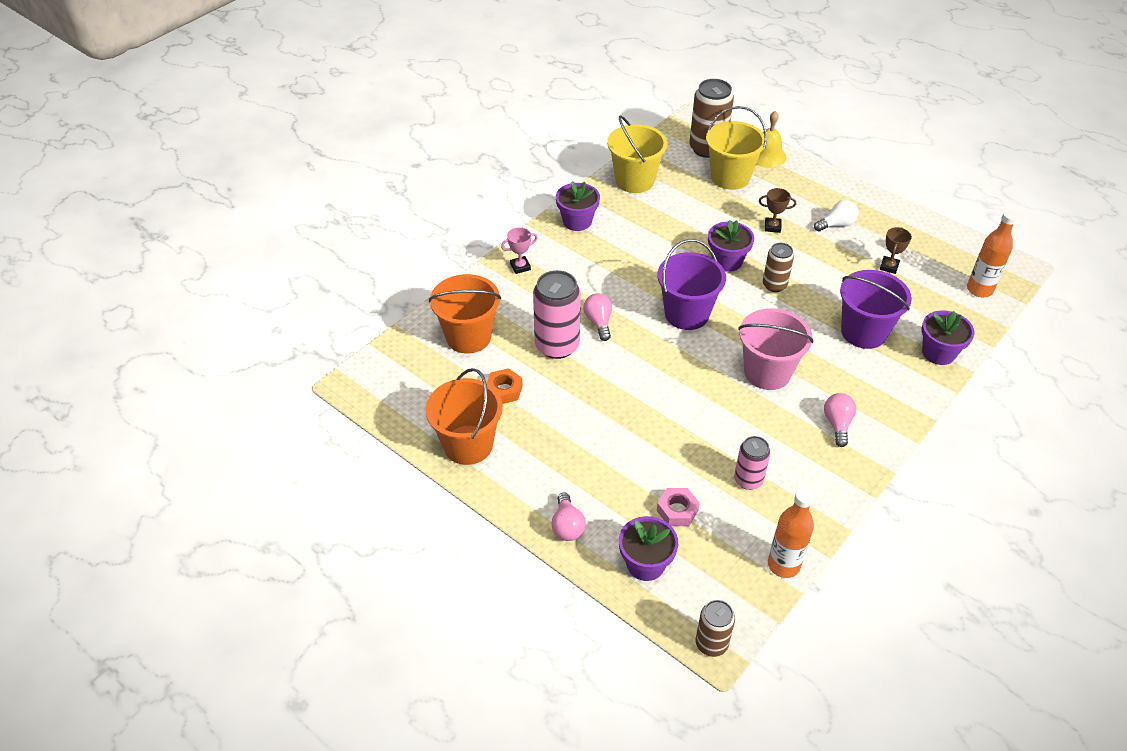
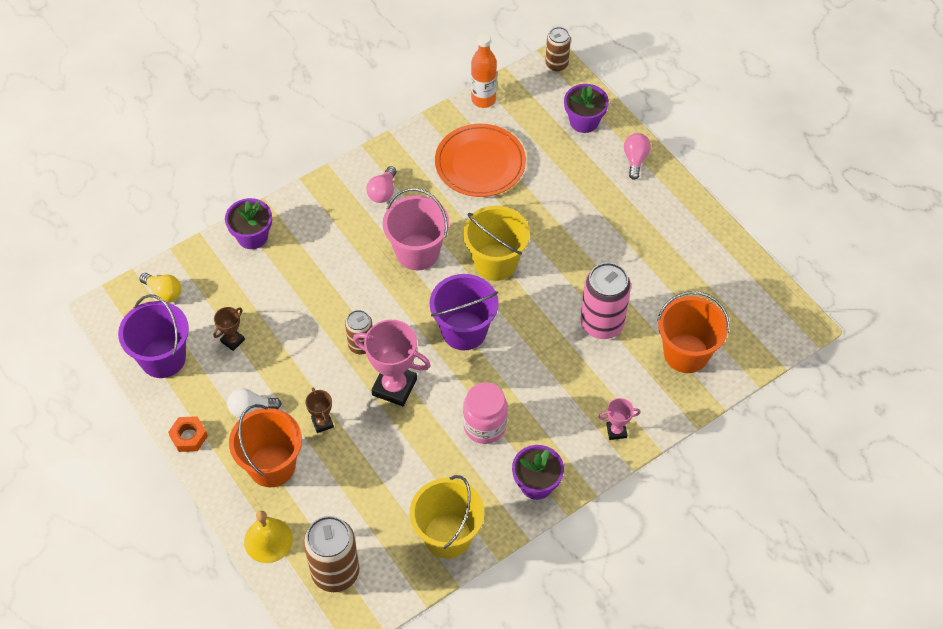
camera: 165 degrees left, 10 degrees up
orange bucket [425,368,503,465] -> orange bucket moved to [229,404,302,487]
orange nut [487,368,523,404] -> orange nut moved to [168,416,208,452]
pink light bulb [583,293,612,341] -> none
pink nut [657,488,700,526] -> none
yellow bucket [706,106,767,190] -> yellow bucket moved to [463,206,530,281]
purple flower pot [708,220,754,272] -> pink trophy [353,320,431,406]
pink can [734,436,771,490] -> orange plate [435,124,526,197]
brown trophy [759,188,796,233] -> brown trophy turned 45 degrees clockwise [305,388,334,433]
purple bucket [840,270,912,349] -> purple bucket moved to [118,295,189,378]
orange bottle [967,211,1018,297] -> yellow light bulb [139,273,181,303]
none -> pink jar [463,382,508,444]

